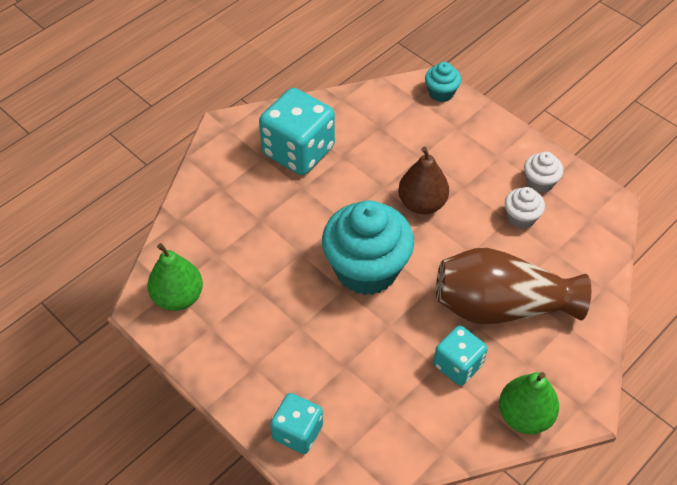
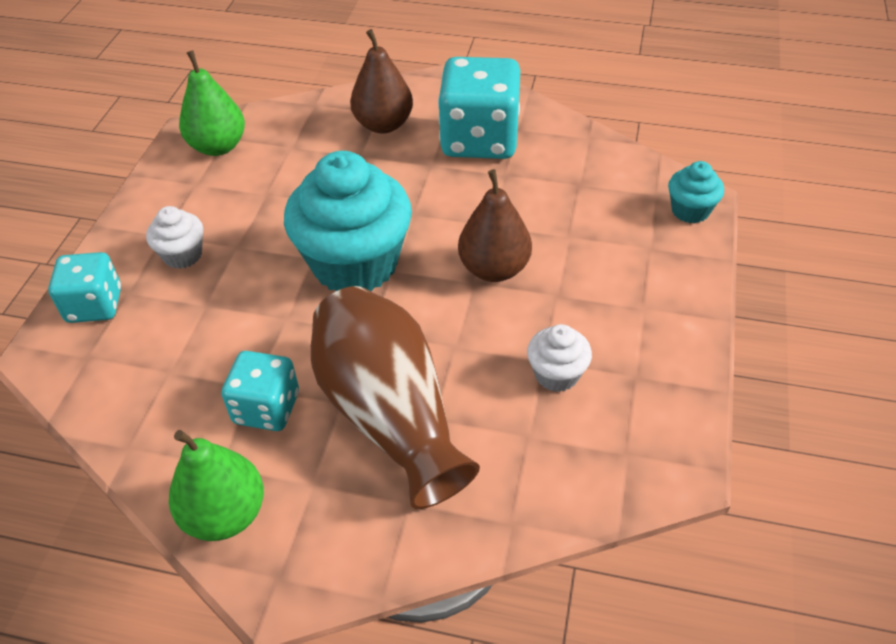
camera: 60 degrees right, 5 degrees down
white cupcake [524,152,563,193] -> white cupcake moved to [146,206,203,269]
none -> brown pear [350,29,413,134]

